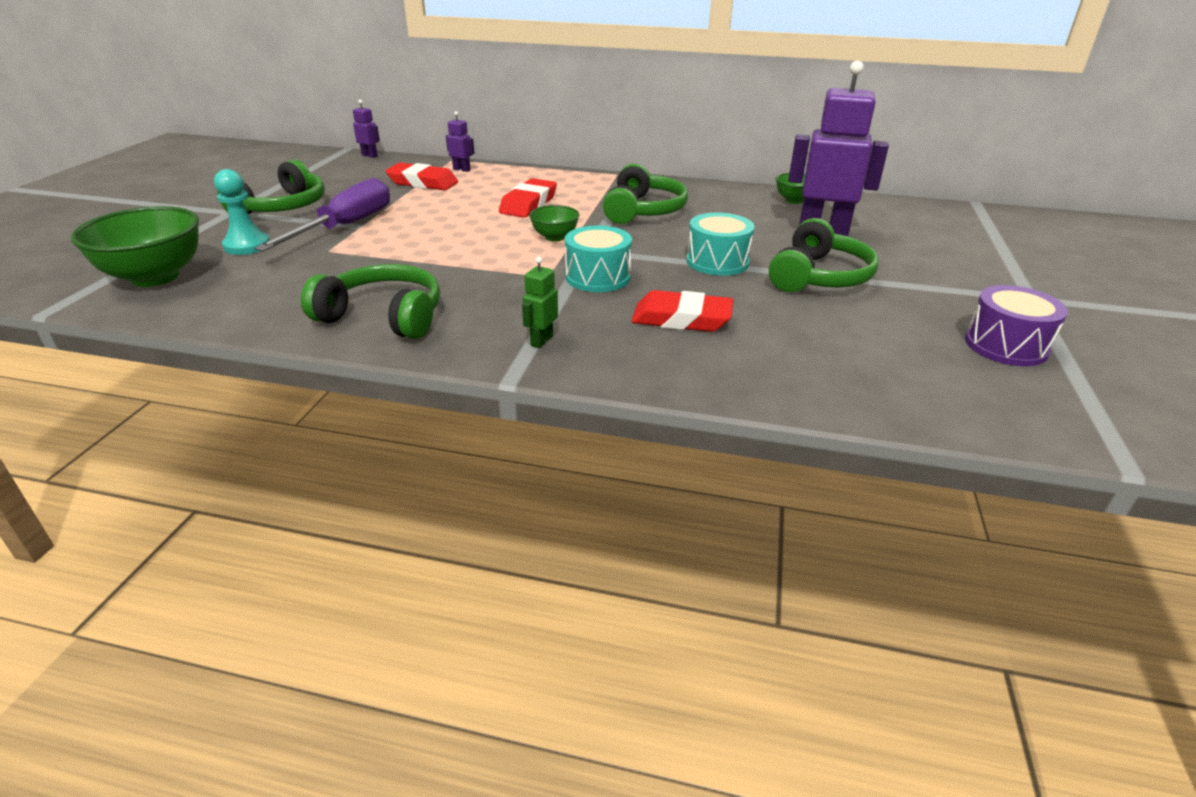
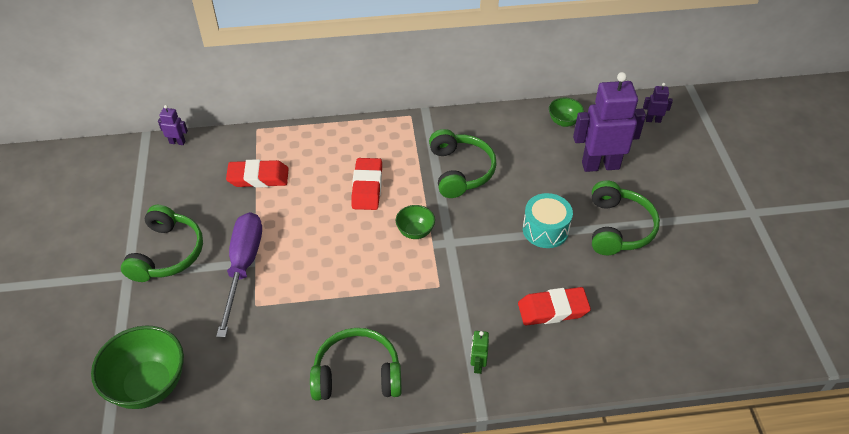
camera: 20 degrees left, 15 degrees up
turquoise pawn [214,169,269,255] -> none
purple robot [446,111,475,172] -> purple robot moved to [643,83,673,123]
turquoise drum [565,225,632,292] -> none
purple drum [965,285,1068,366] -> none

